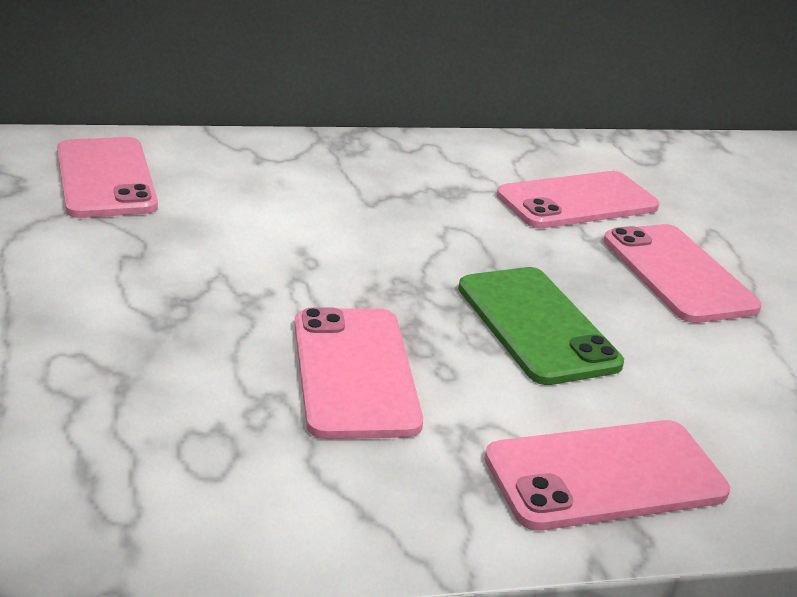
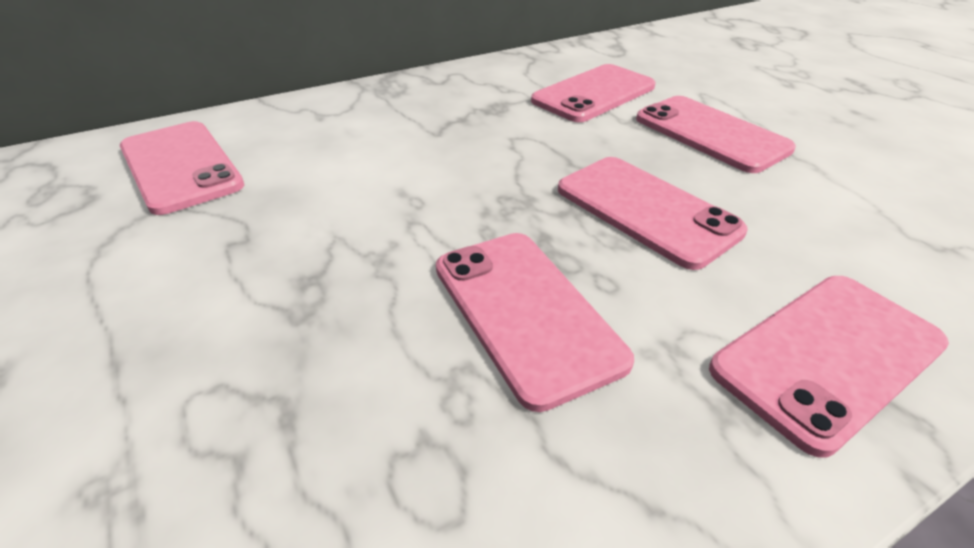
camera: 15 degrees left, 10 degrees up
green phone [458,267,624,385] -> pink phone [558,157,748,270]

